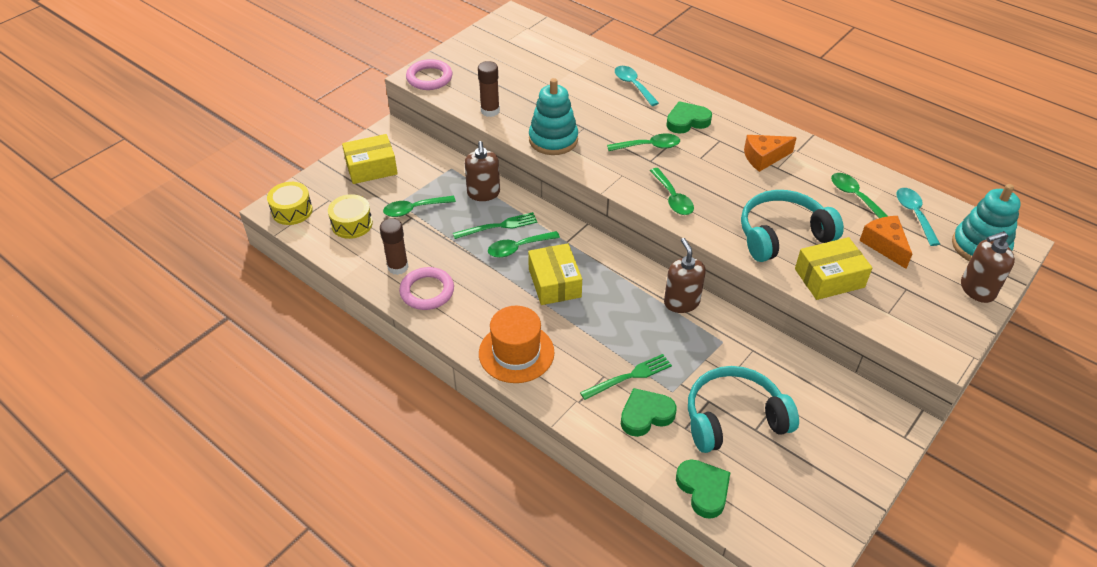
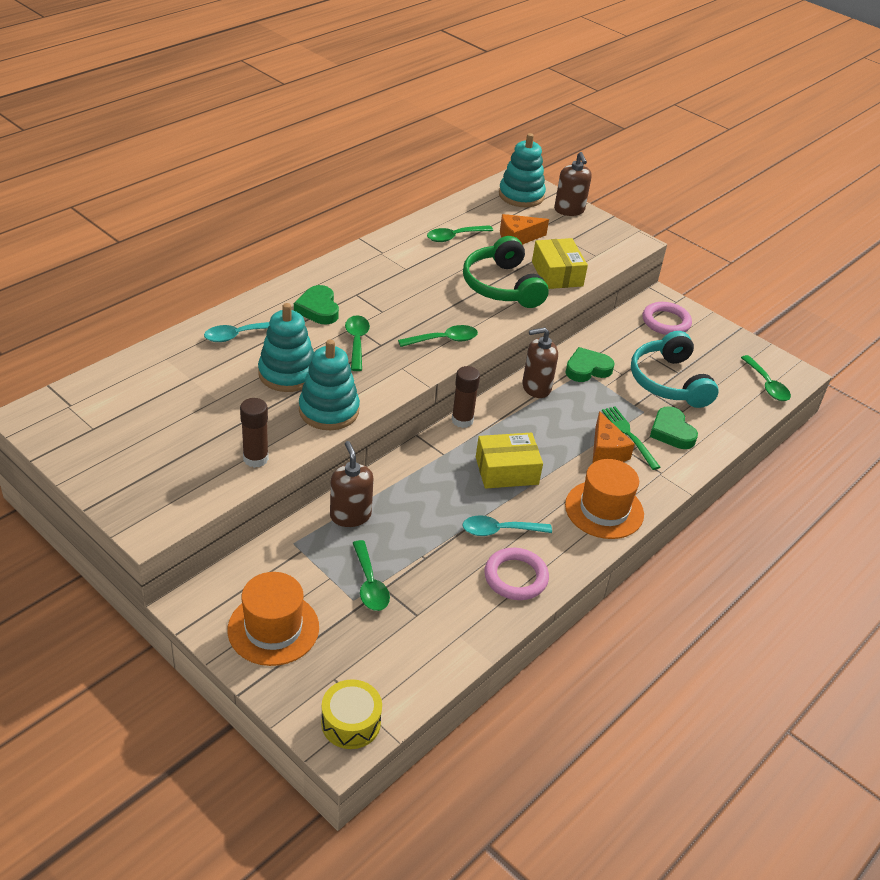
camera: 90 degrees left, 5 degrees down
yellow drum [328,194,373,239] -> none
yellow box [342,134,398,184] -> orange hat [227,572,319,666]
brown glue stick [380,218,409,275] -> brown glue stick moved to [451,366,480,428]
pink ring [406,59,453,90] -> pink ring moved to [643,302,692,335]
green fork [453,212,538,239] -> none
brown soap dispenser [465,141,500,201] -> brown soap dispenser turned 105 degrees counterclockwise [330,441,374,527]
green spoon [488,231,560,258] -> green spoon moved to [741,355,791,401]
green heart [676,460,730,519] -> green heart moved to [565,347,615,382]
turquoise headphones [741,190,844,262] -> green headphones [463,236,549,308]
orange cheese [744,135,797,172] -> orange cheese moved to [593,411,635,463]
turquoise spoon [896,188,940,246] -> turquoise spoon moved to [463,515,552,536]
none -> turquoise stacking toy [258,303,314,392]

